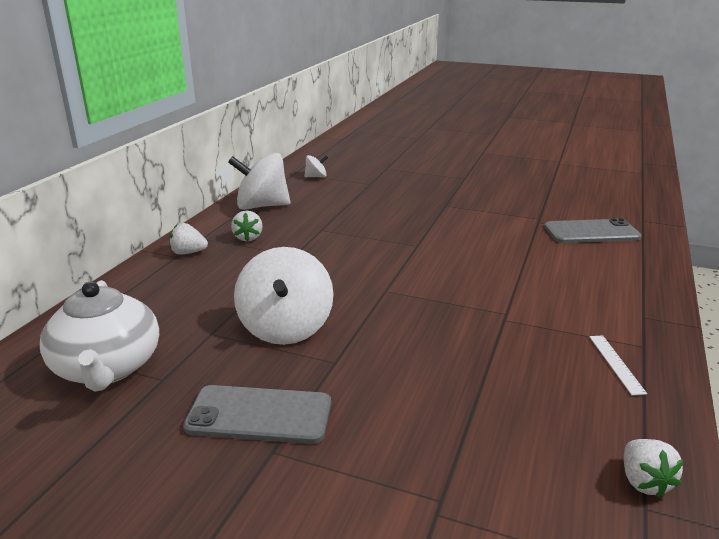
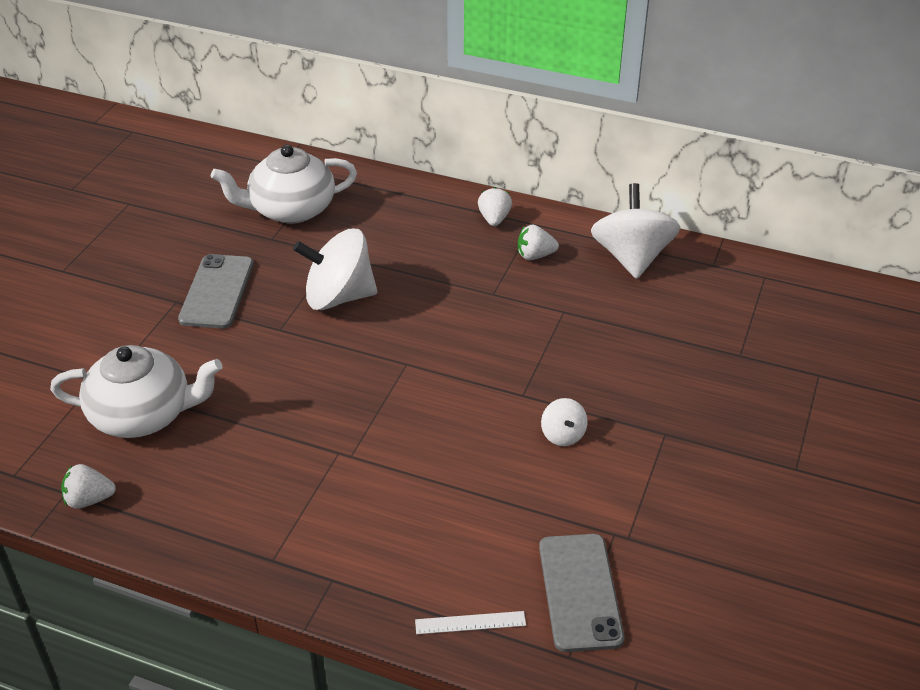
camera: 90 degrees right, 15 degrees up
white spinning top [305,155,328,178] -> white spinning top moved to [541,398,588,446]
white ruler [589,335,647,395] -> white ruler moved to [415,611,526,634]
none -> white teapot [50,345,223,438]

